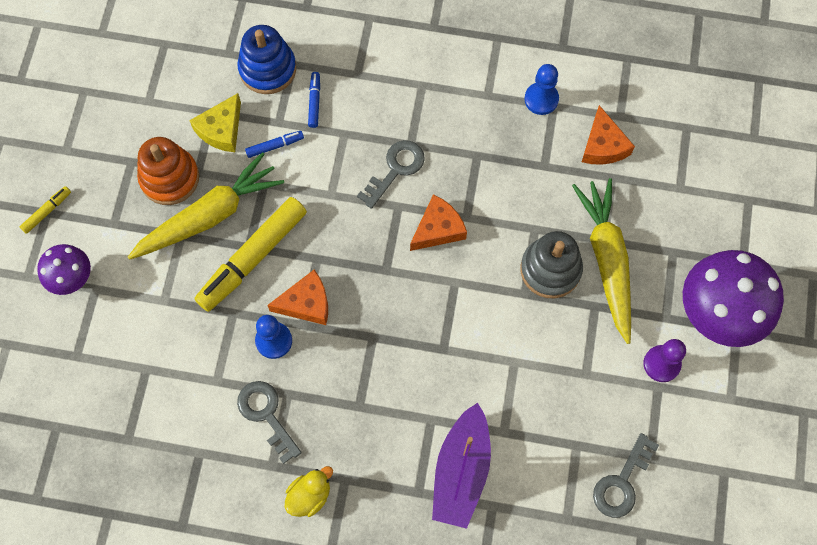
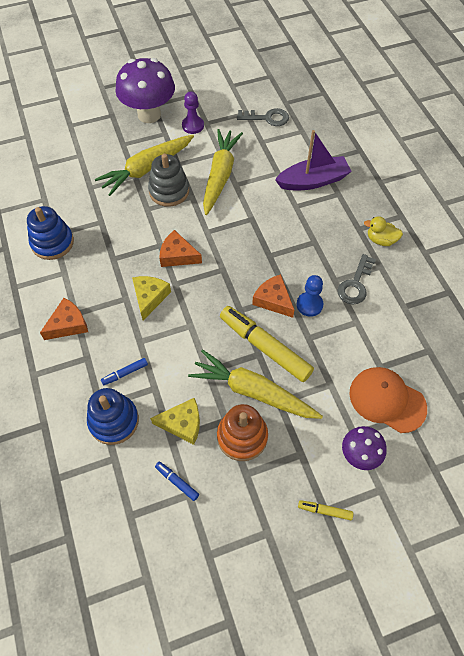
camera: 120 degrees left, 10 degrees down
yellow marker [194,197,307,312] -> yellow marker turned 150 degrees counterclockwise [220,306,314,382]
blue marker [245,131,304,158] -> blue marker moved to [155,462,199,501]
grey key [357,140,425,209] -> yellow cheese [132,276,171,320]
blue pawn [524,64,559,115] -> blue stacking toy [27,206,74,260]
orange cheese [582,105,635,165] -> orange cheese moved to [40,298,88,340]
none -> yellow carrot [203,129,243,215]
none -> orange cap [349,367,427,433]

